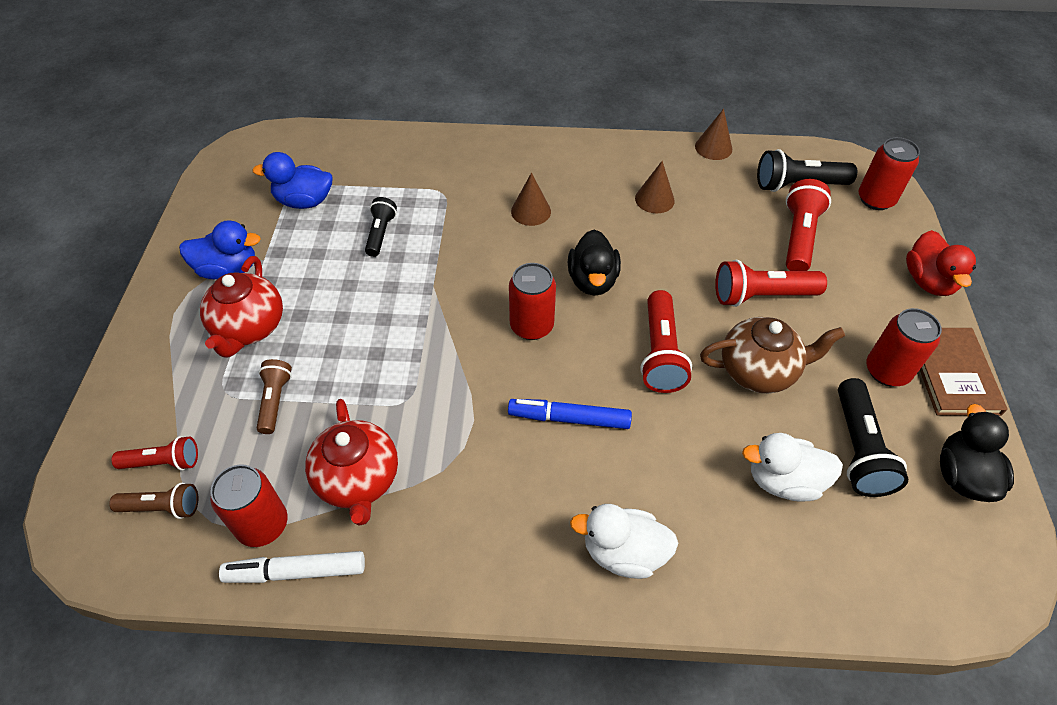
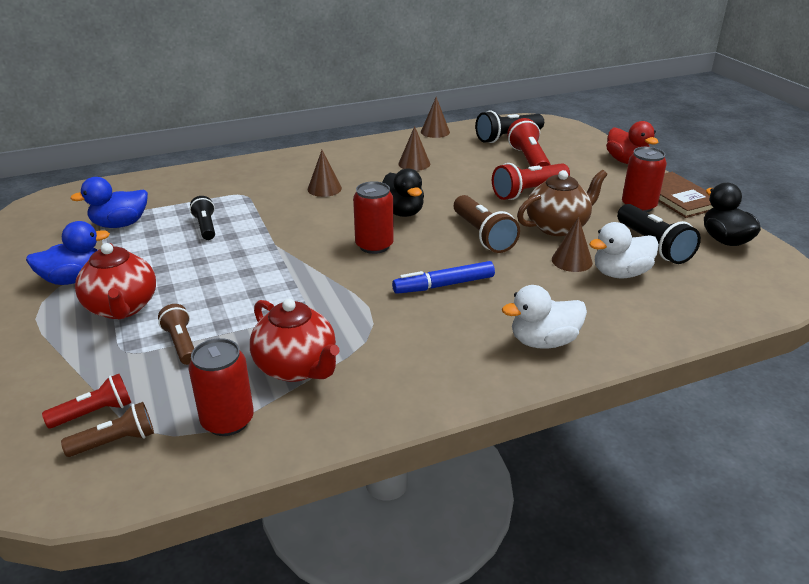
camera: 25 degrees left, 20 degrees down
white marker [219,551,365,583] -> none
red flashlight [640,290,692,393] -> brown flashlight [454,195,520,253]
red can [858,137,920,210] -> none
none -> brown cone [552,217,593,272]

